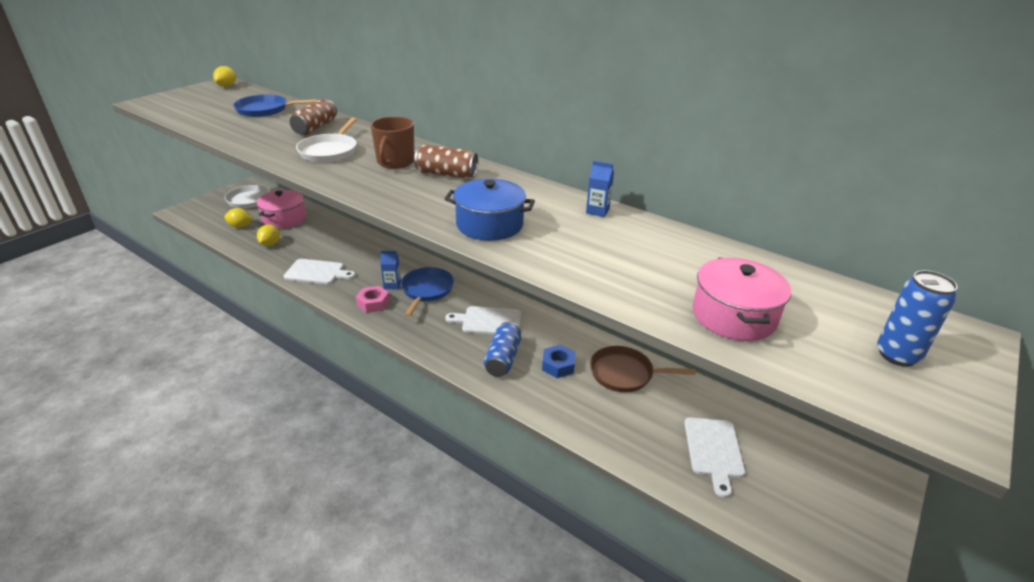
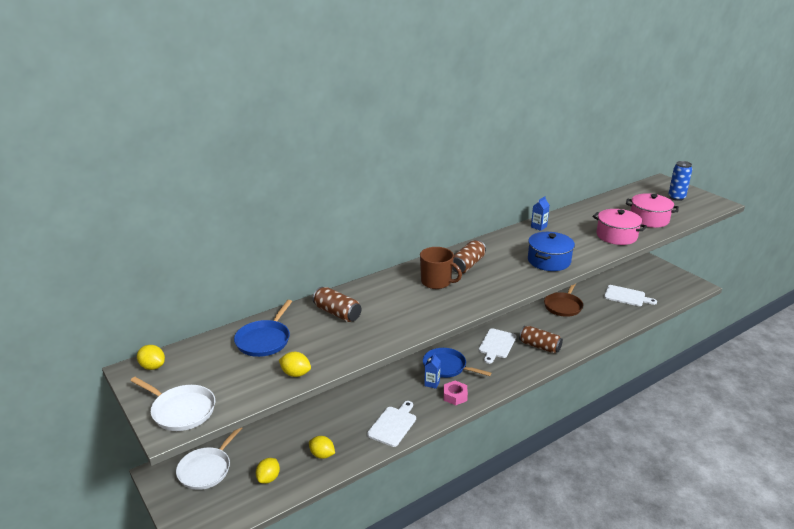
camera: 70 degrees left, 5 degrees down
pink pot [257,190,306,228] -> pink pot moved to [592,209,647,245]
white pan [296,118,357,162] -> white pan moved to [130,377,215,431]
blue can [484,322,521,377] -> brown can [519,326,563,353]
blue nut [542,345,575,378] -> none
none -> yellow lemon [279,352,311,377]

